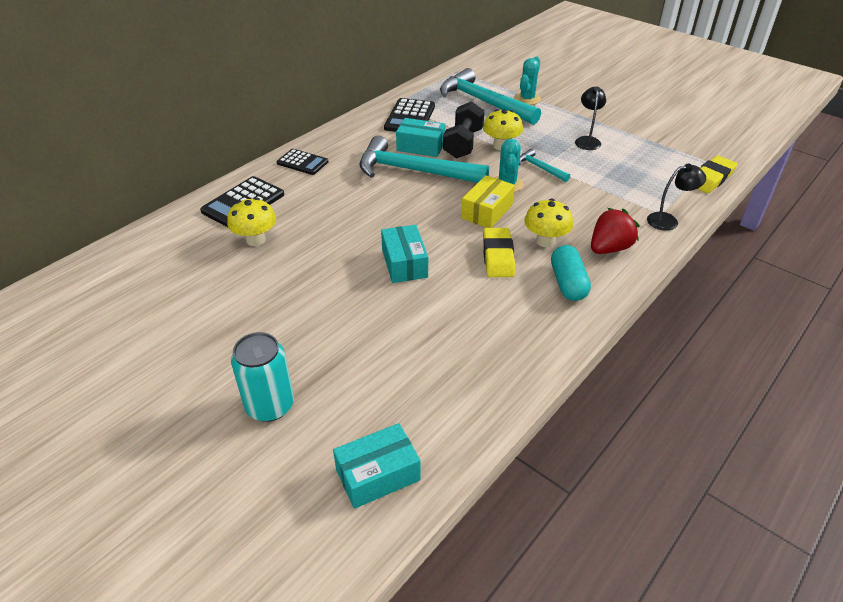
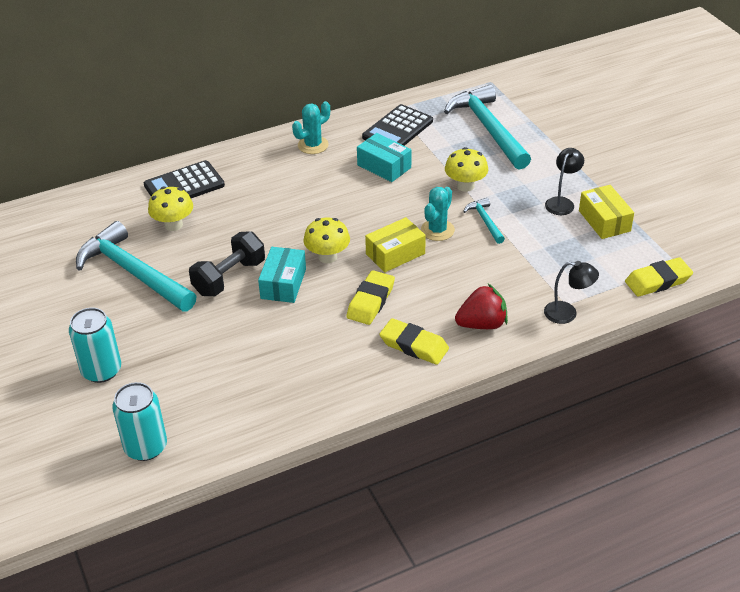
camera: 25 degrees right, 0 degrees up
black calculator [277,149,328,175] -> none
turquoise box [333,423,420,509] -> turquoise can [112,382,167,461]
turquoise hammer [360,135,489,183] -> turquoise hammer moved to [76,221,197,311]
black dumbbell [443,101,485,159] -> black dumbbell moved to [189,231,265,296]
turquoise cactus [514,56,541,105] -> turquoise cactus moved to [292,101,330,154]
yellow mushroom [524,199,573,247] -> yellow mushroom moved to [304,218,350,263]
turquoise capsule [551,245,591,301] -> yellow eraser [379,318,449,365]
none -> yellow box [579,185,634,239]

